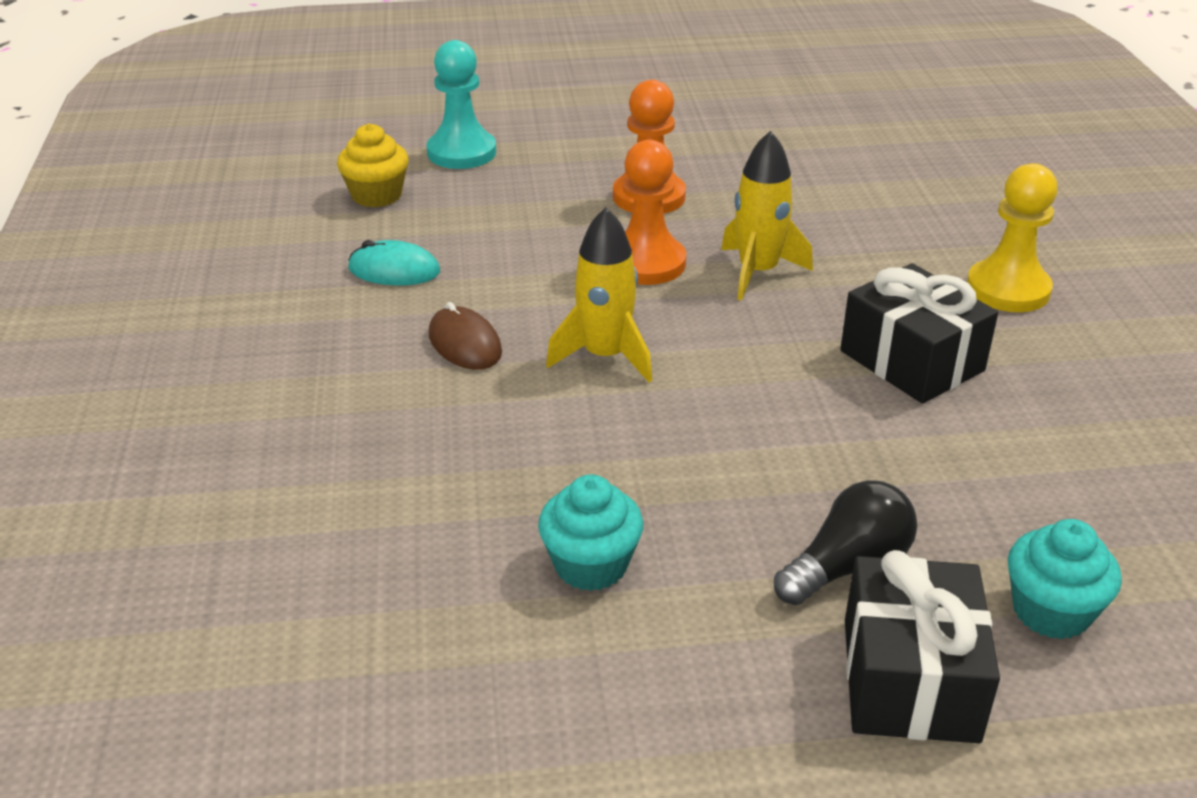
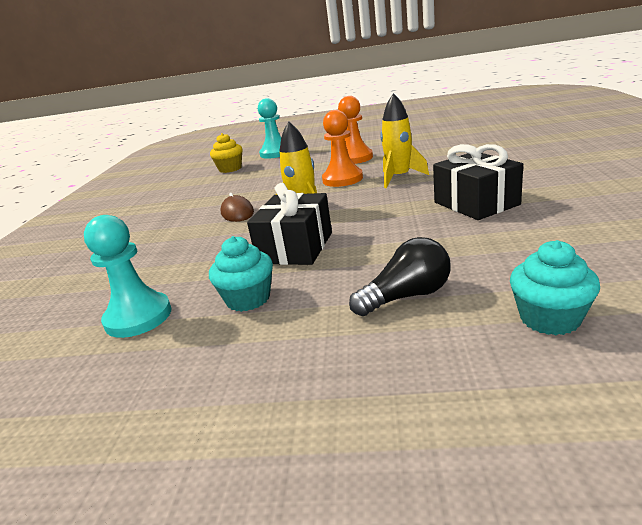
camera: 15 degrees right, 10 degrees down
turquoise mouse [348,240,440,286] -> none
black gift [845,550,1000,743] -> black gift moved to [247,183,332,265]
yellow pawn [967,163,1058,312] -> none
none -> turquoise pawn [84,215,172,338]

